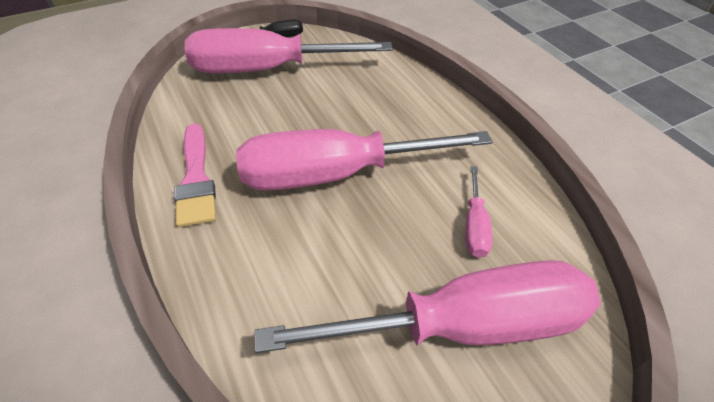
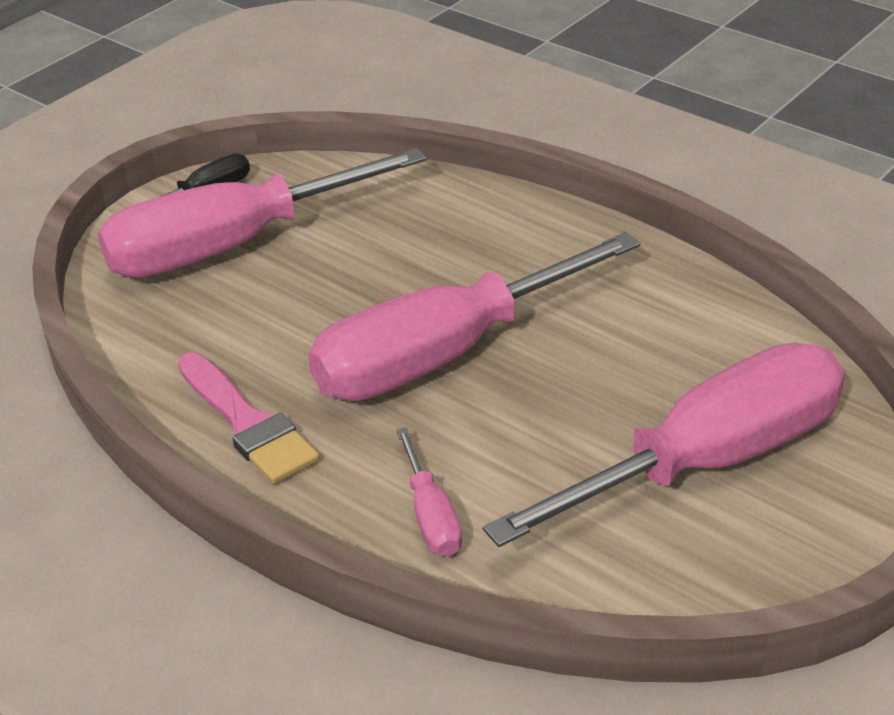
camera: 20 degrees left, 10 degrees down
pink screwdriver [466,166,493,258] -> pink screwdriver moved to [396,427,462,557]

